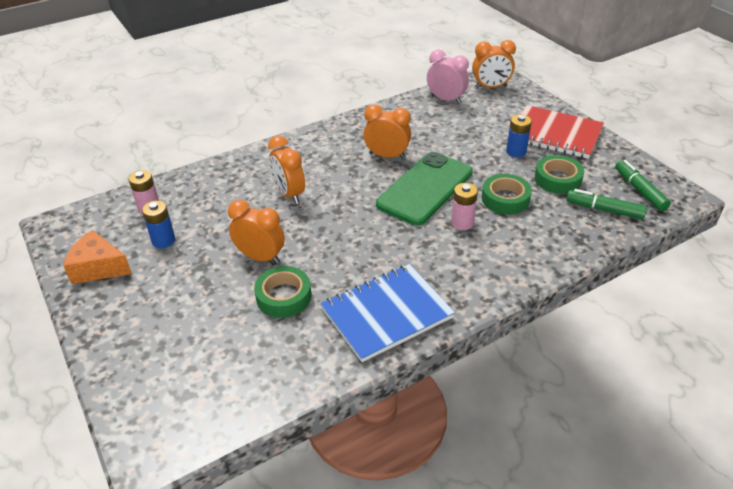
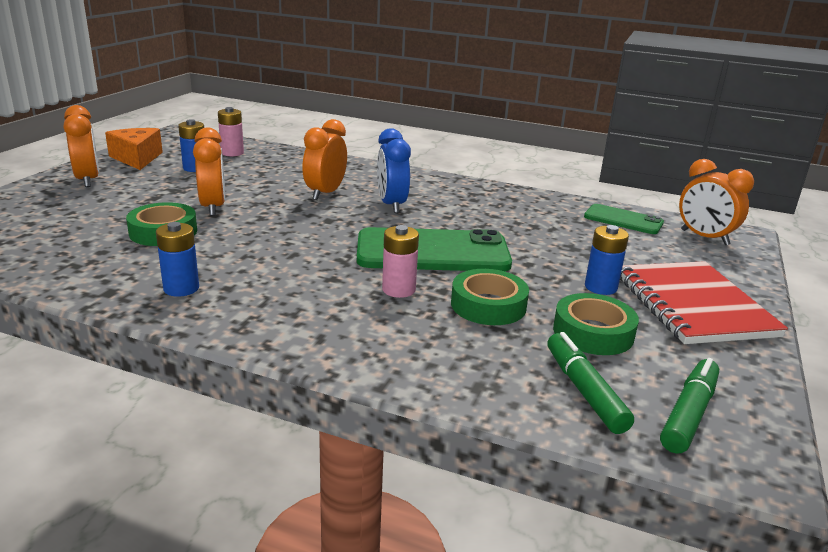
camera: 50 degrees right, 15 degrees down
blue notebook [320,264,455,362] -> blue battery [156,222,199,297]
orange clock [363,104,411,159] -> orange clock moved to [63,105,99,187]
pink clock [427,50,469,104] -> green phone [584,204,664,234]
none -> blue clock [377,128,411,213]

